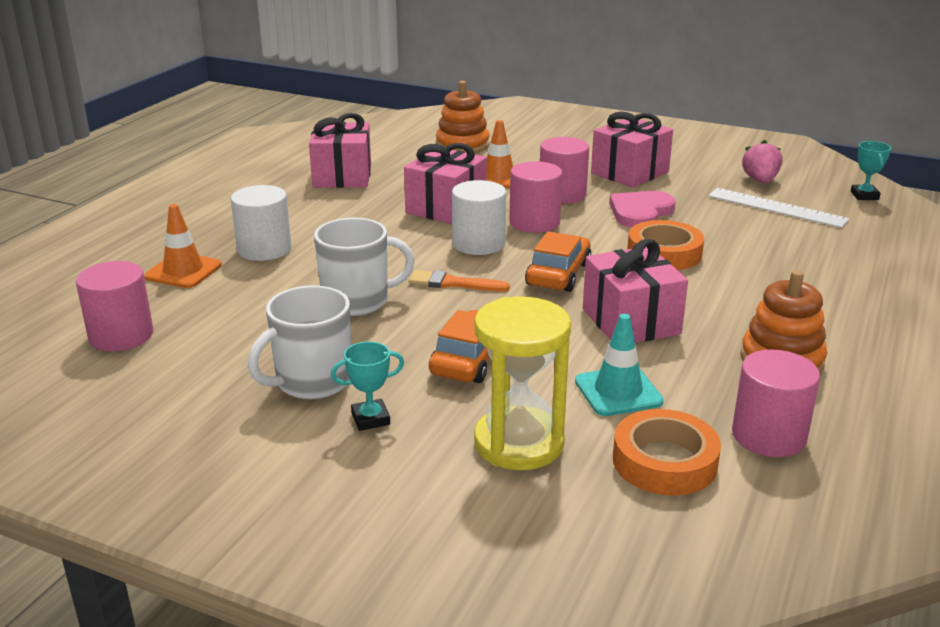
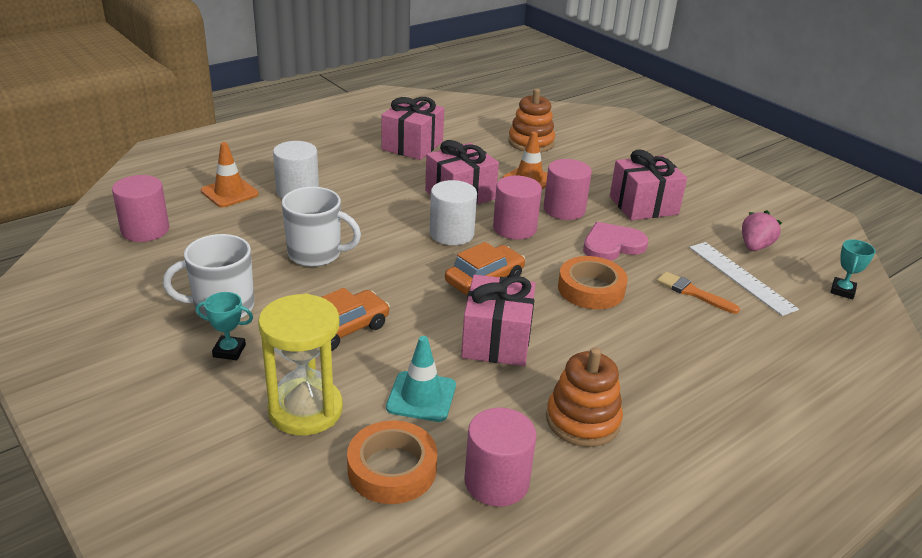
camera: 25 degrees right, 5 degrees up
orange brush [409,270,510,292] -> orange brush moved to [657,272,740,314]

